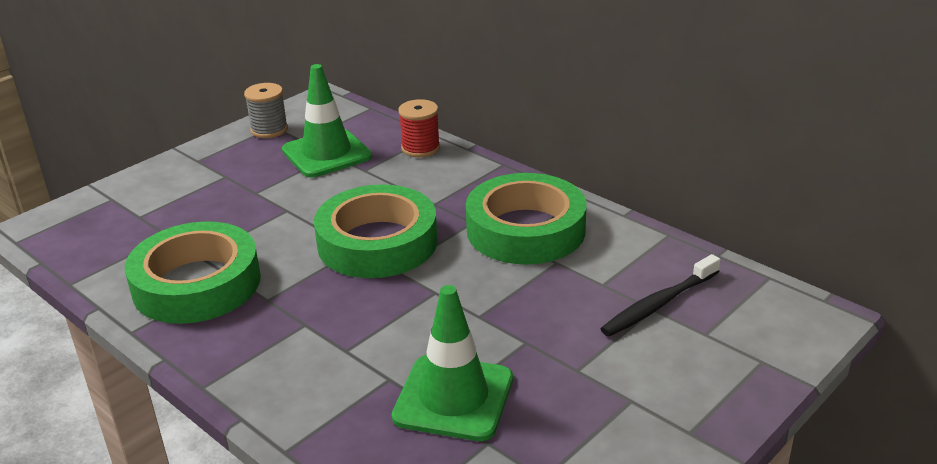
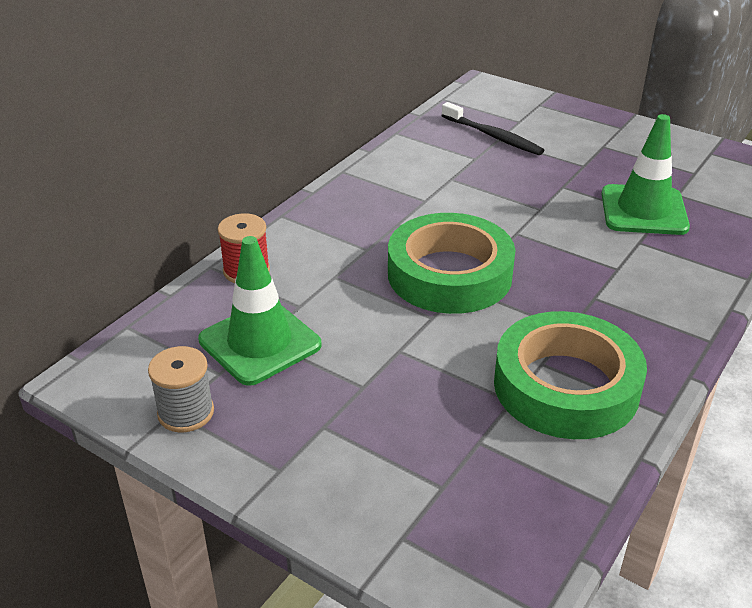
camera: 100 degrees left, 5 degrees up
green tape [466,173,587,265] -> none

